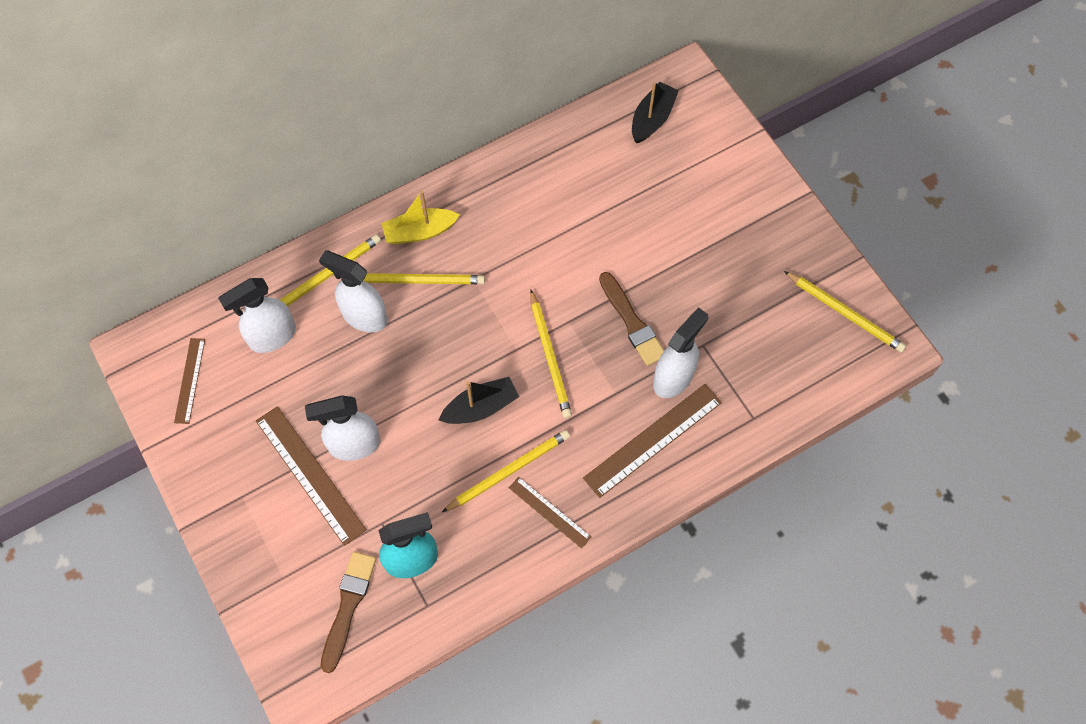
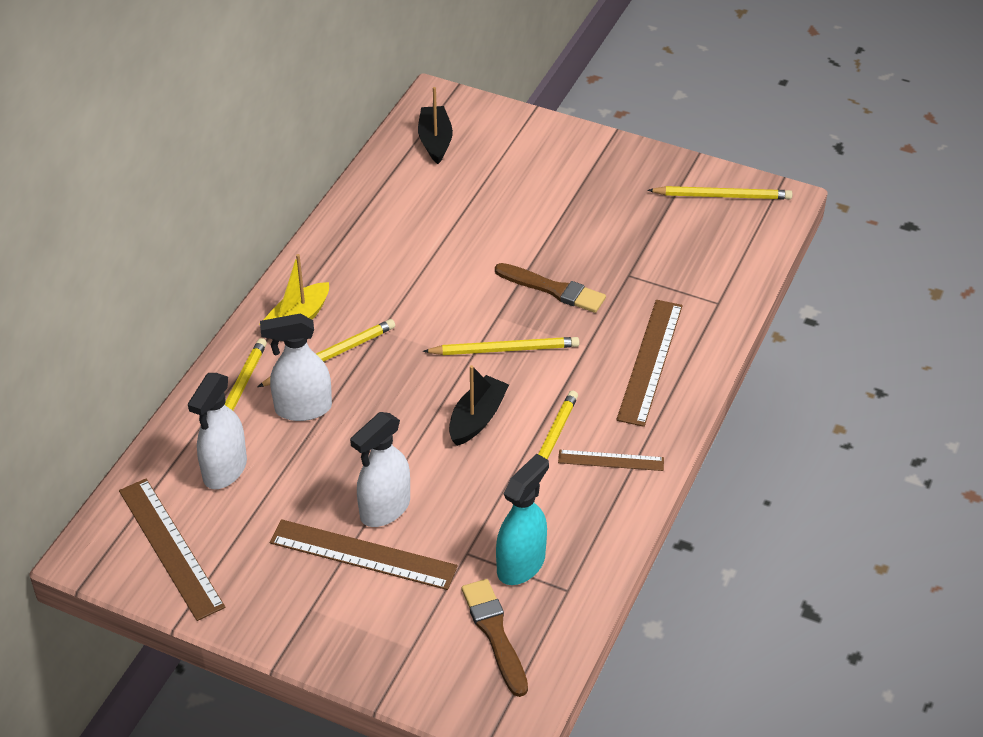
camera: 35 degrees left, 20 degrees down
brown ruler [174,338,205,424] -> brown ruler [119,479,225,621], size x1.72
yellow pencil [530,290,572,418] -> yellow pencil turned 45 degrees counterclockwise [423,337,579,355]
white spray bottle [653,307,708,398] -> none

